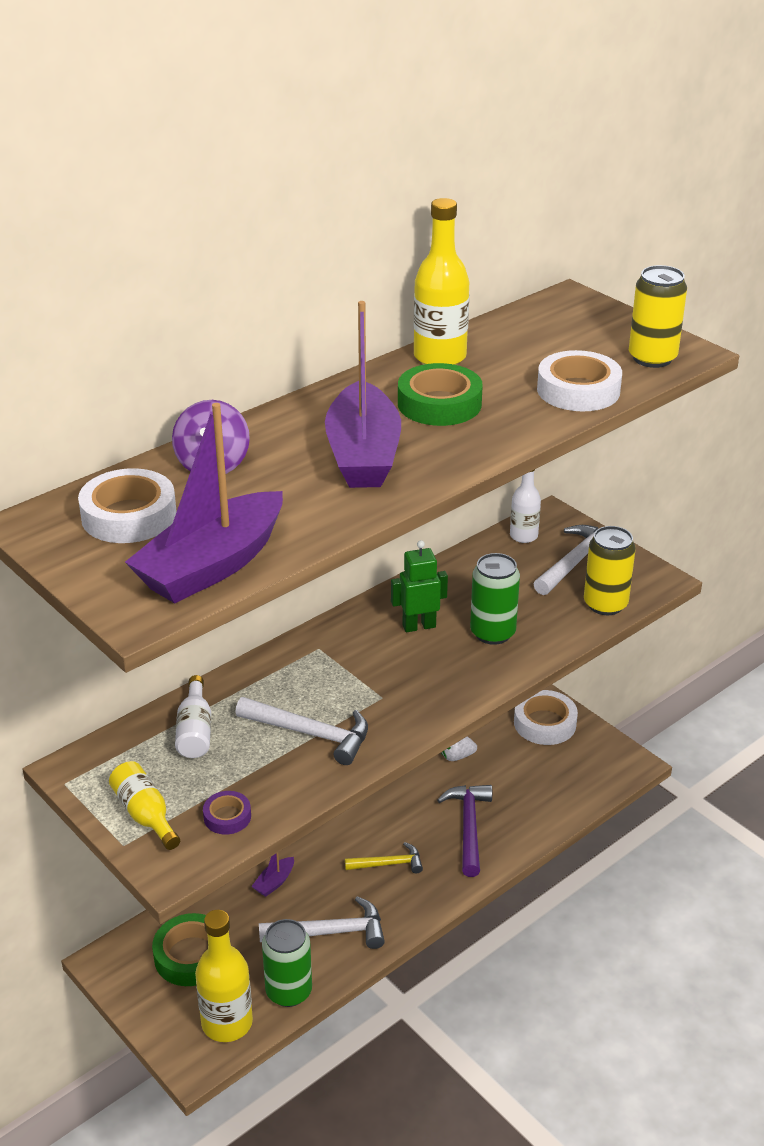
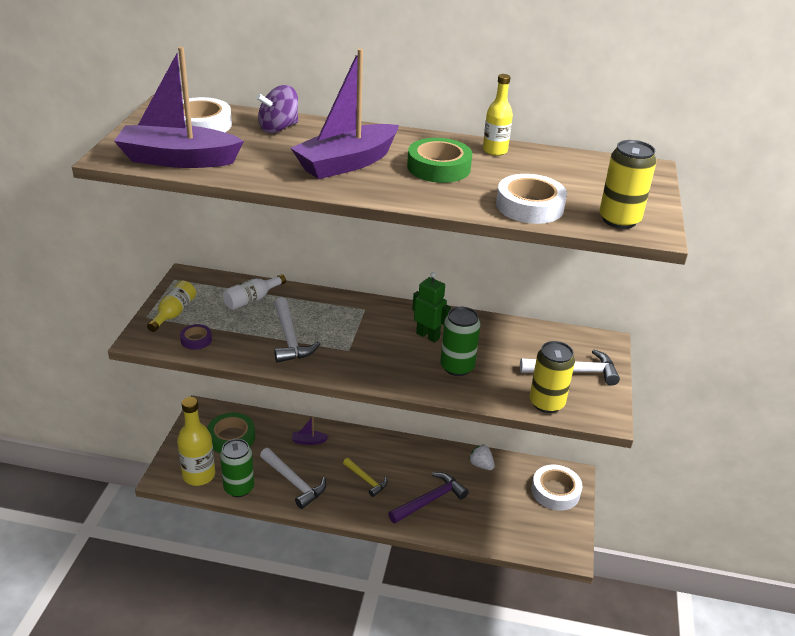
camera: 50 degrees right, 0 degrees up
yellow bottle [414,198,469,365] -> yellow bottle [483,74,513,156], size x0.63
white bottle [510,470,541,543] -> none

